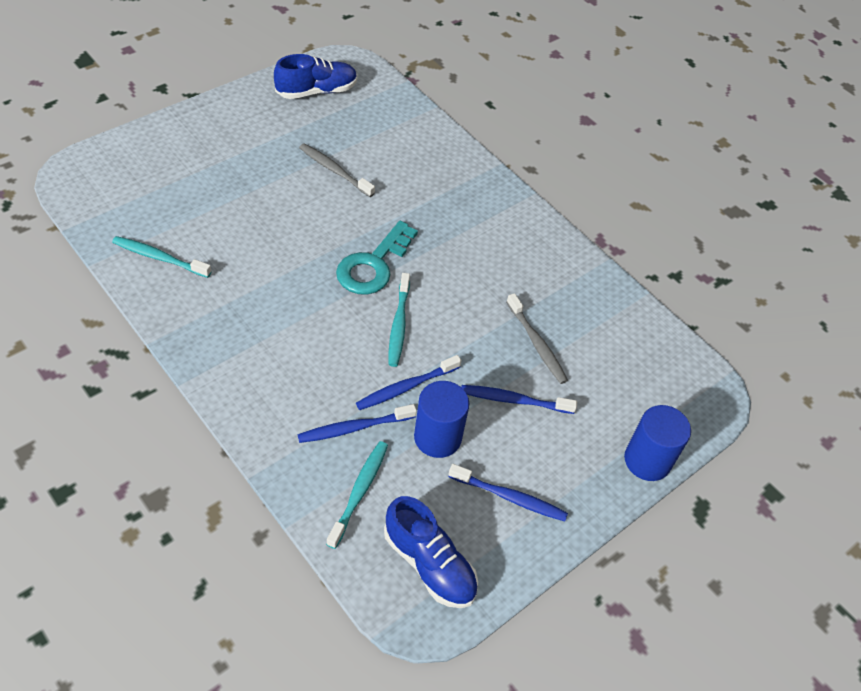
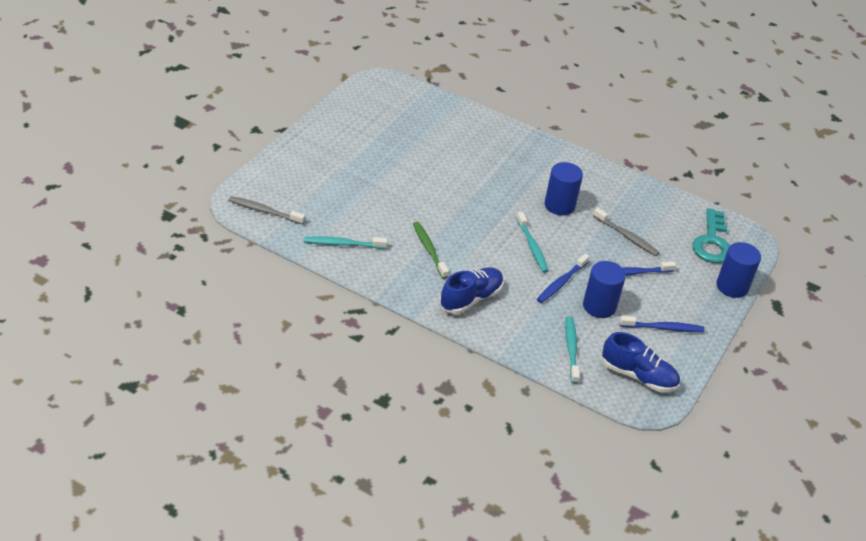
camera: 20 degrees left, 10 degrees down
blue shoe [274,54,357,99] -> blue shoe moved to [440,267,503,314]
blue toothbrush [297,404,417,443] -> none
grey toothbrush [299,144,375,197] -> grey toothbrush moved to [228,196,305,225]
turquoise key [336,221,418,295] -> turquoise key moved to [692,208,730,263]
none -> green toothbrush [413,222,449,279]
none -> blue cylinder [545,162,583,216]

